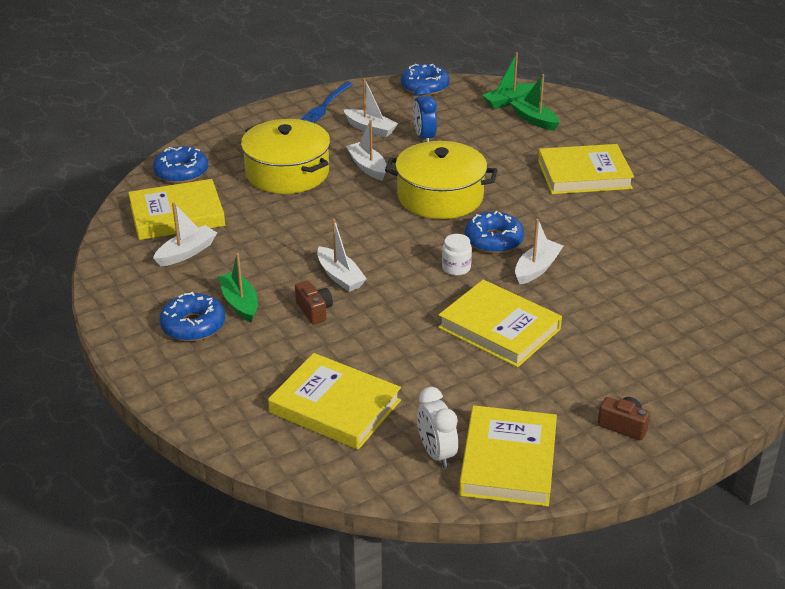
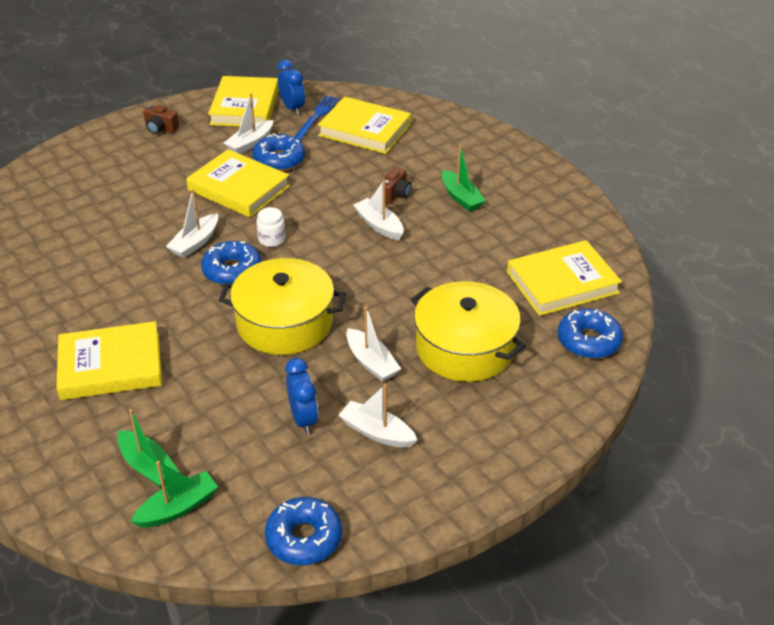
camera: 175 degrees right, 5 degrees up
white boat [153,203,217,266] -> white boat moved to [224,93,273,154]
blue donut [159,292,225,341] -> blue donut moved to [252,133,305,171]
brown camera [295,281,333,325] -> brown camera turned 120 degrees counterclockwise [379,167,412,204]
blue fork [300,82,353,123] -> blue fork moved to [294,96,339,141]
white clock [417,387,458,468] -> blue clock [278,60,305,115]

